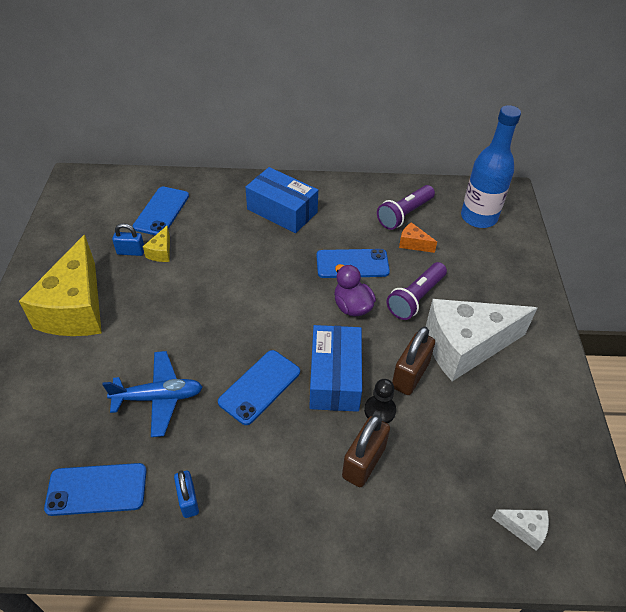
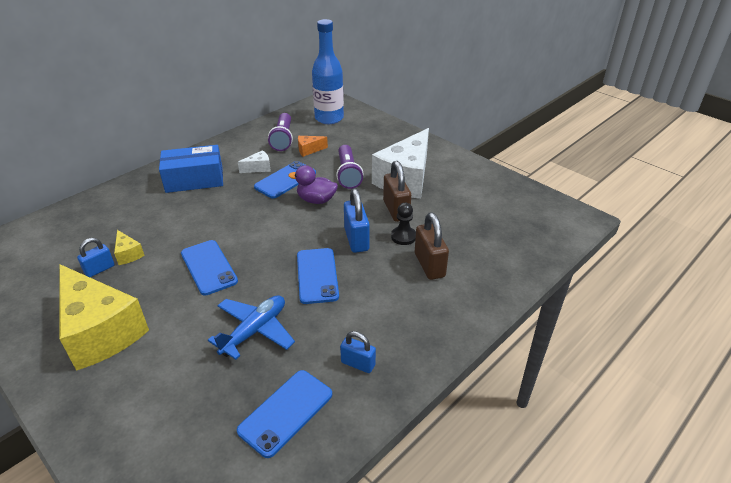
camera: 45 degrees left, 10 degrees down
blue phone [133,187,189,235] -> blue phone moved to [181,240,238,295]
blue box [309,325,362,412] -> blue padlock [344,188,370,253]
white cheese [492,509,549,551] -> white cheese moved to [238,150,271,173]

